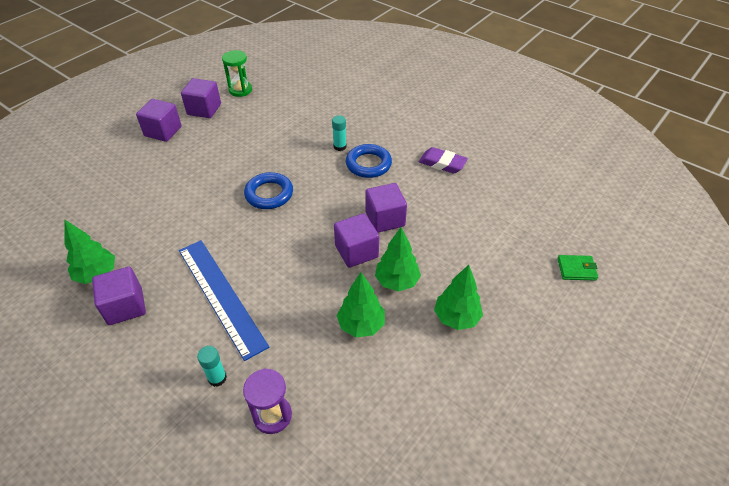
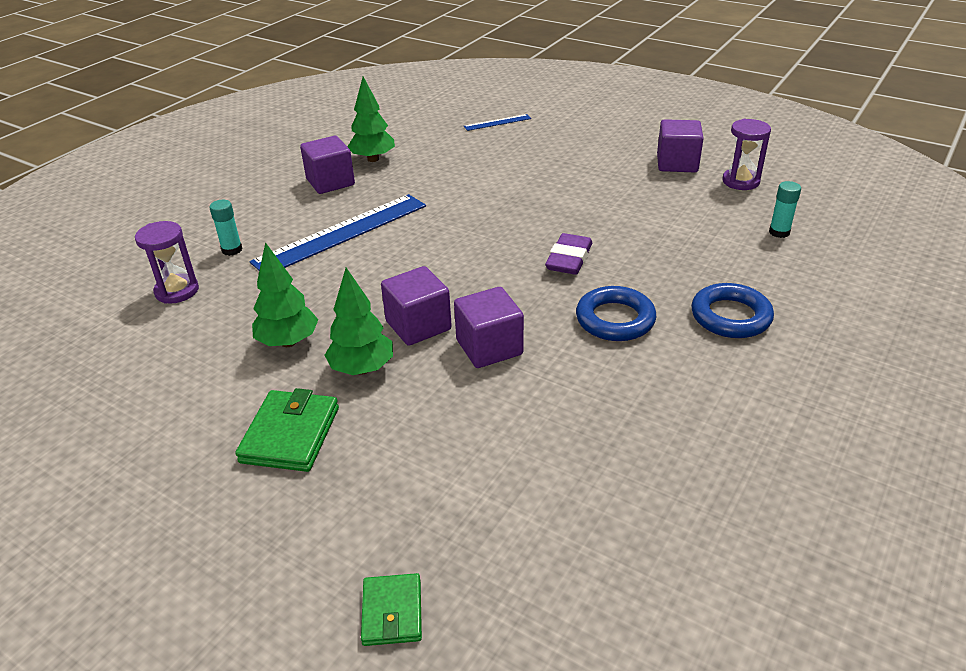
camera: 85 degrees right, 10 degrees down
purple cube [136,99,182,142] -> none
green hourglass [222,50,252,97] -> purple hourglass [723,119,771,190]
blue ring [244,172,293,209] -> blue ring moved to [691,283,774,338]
turquoise glue stick [332,115,347,151] -> turquoise glue stick moved to [769,181,801,238]
purple eraser [419,147,468,173] -> purple eraser moved to [545,233,593,275]
green tree [434,265,483,330] -> green wallet [235,388,339,472]
none -> blue ruler [464,114,531,131]

